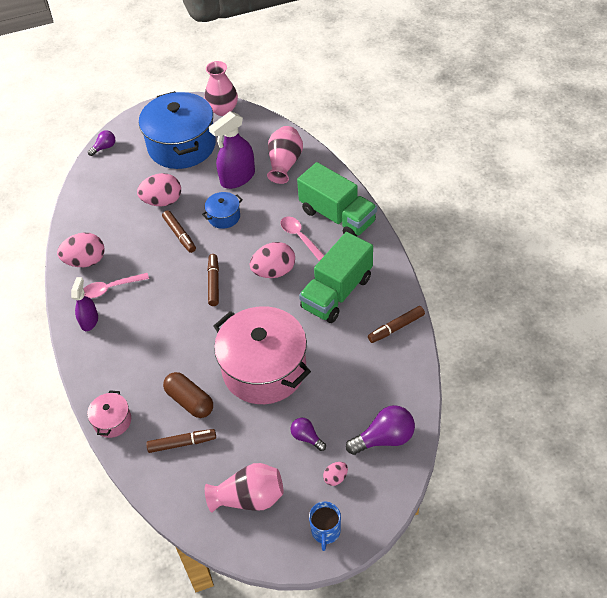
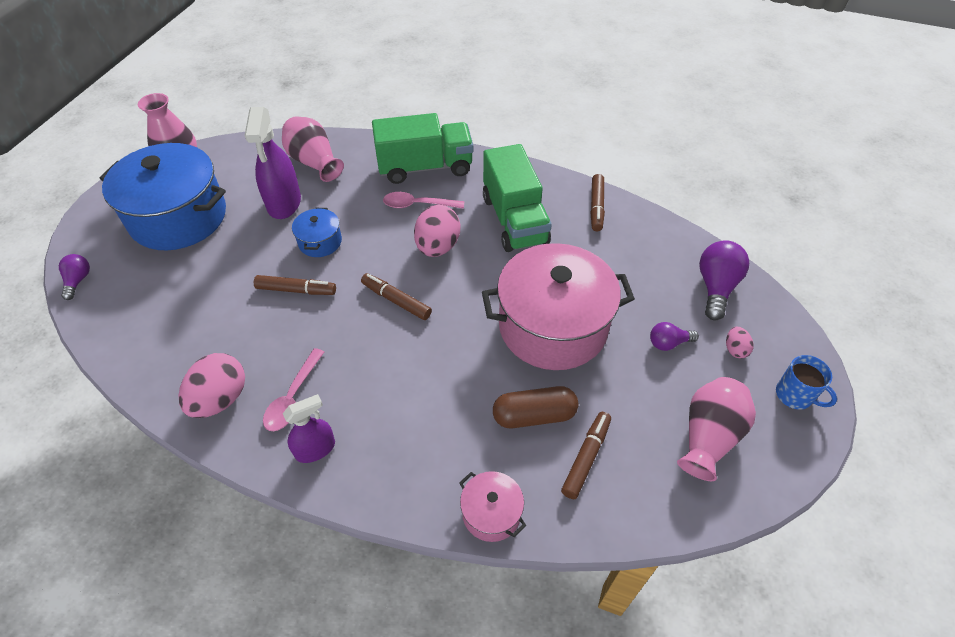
camera: 55 degrees left, 0 degrees up
purple spray bottle [71,277,98,331] -> purple spray bottle turned 105 degrees clockwise [283,394,335,463]
pink egg [137,173,181,206] -> none

